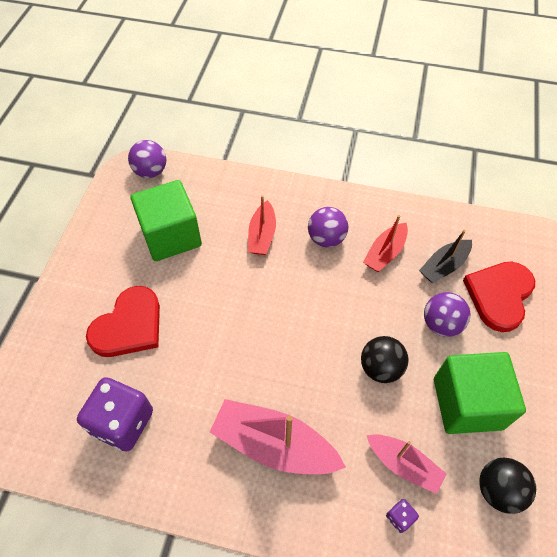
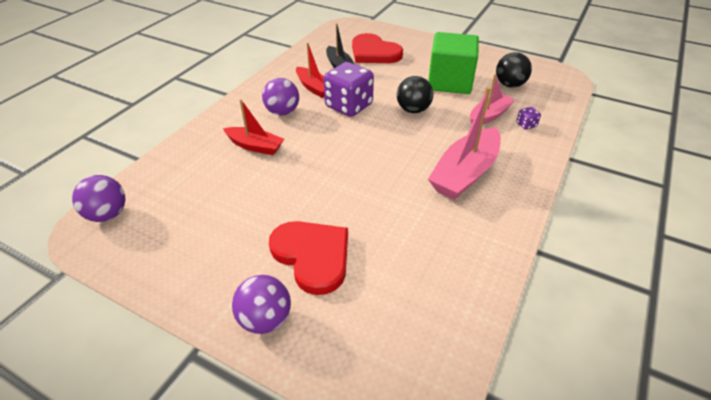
camera: 75 degrees left, 15 degrees down
purple dice [77,377,153,451] -> purple dice moved to [324,62,374,117]
green cube [131,180,202,261] -> none
purple ball [424,292,470,337] -> purple ball moved to [232,275,291,334]

